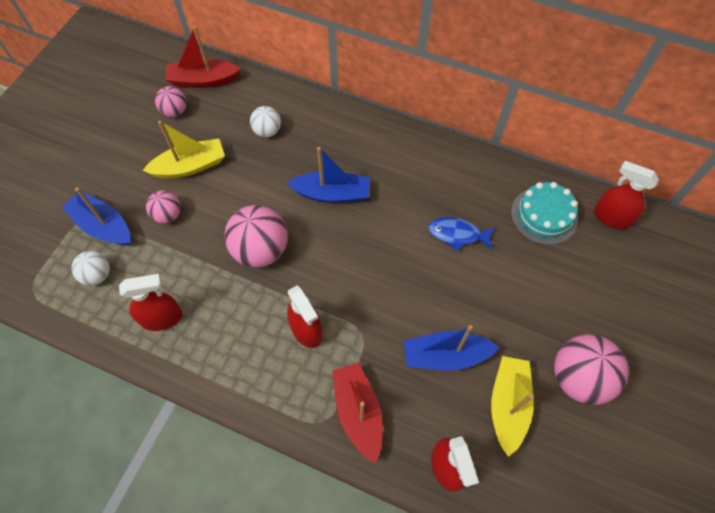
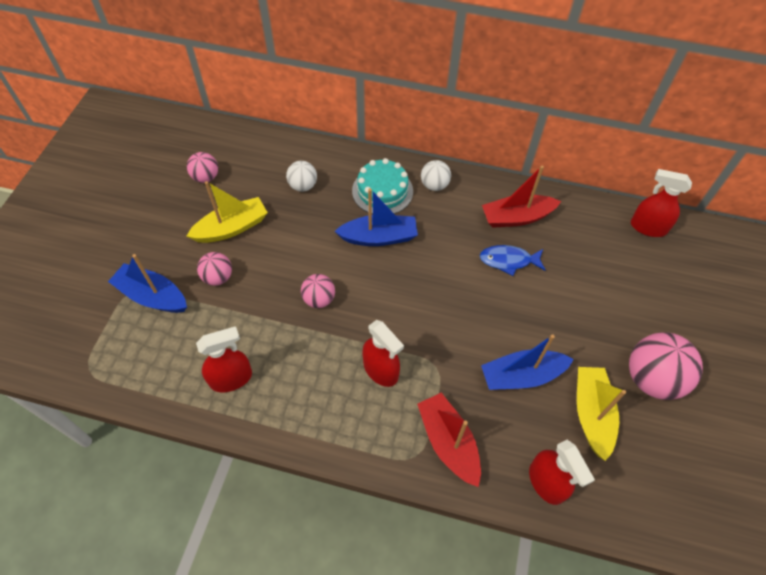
camera: 10 degrees left, 5 degrees down
white ball [71,251,110,286] -> white ball moved to [421,160,451,191]
red boat [165,26,241,88] -> red boat moved to [482,166,561,228]
pink ball [224,205,288,267] -> pink ball [301,274,335,308], size x0.56
turquoise cake [511,182,578,245] -> turquoise cake moved to [352,158,413,214]

